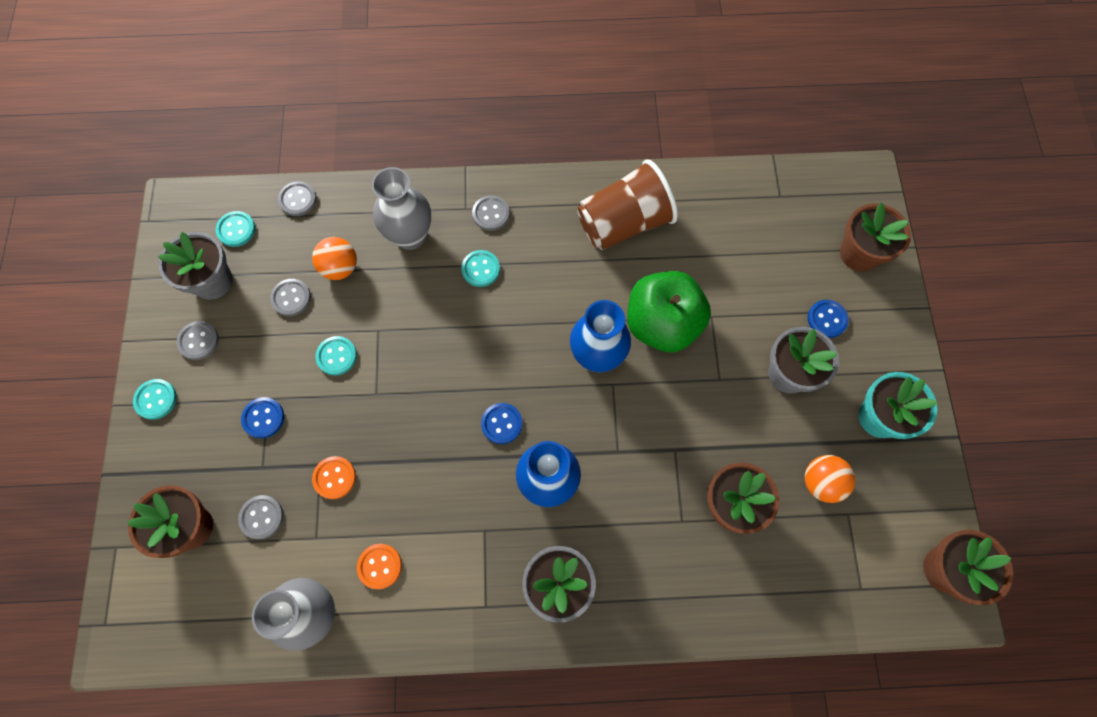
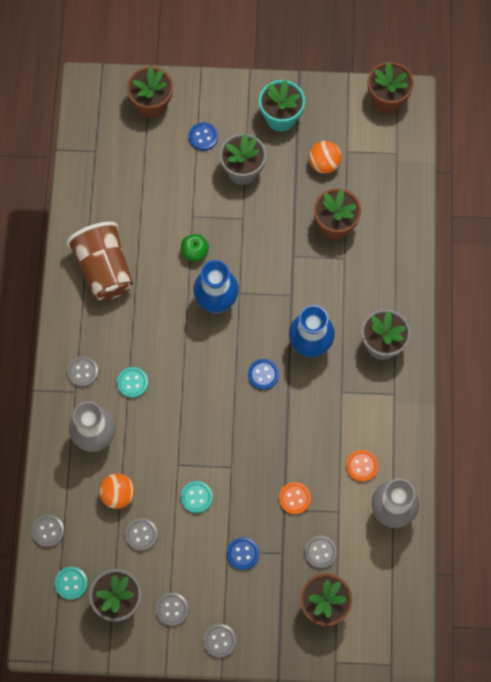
camera: 85 degrees left, 0 degrees up
turquoise button [133,379,177,420] -> grey button [203,624,236,658]
green apple [627,271,711,352] -> green apple [181,234,209,262], size x0.46

